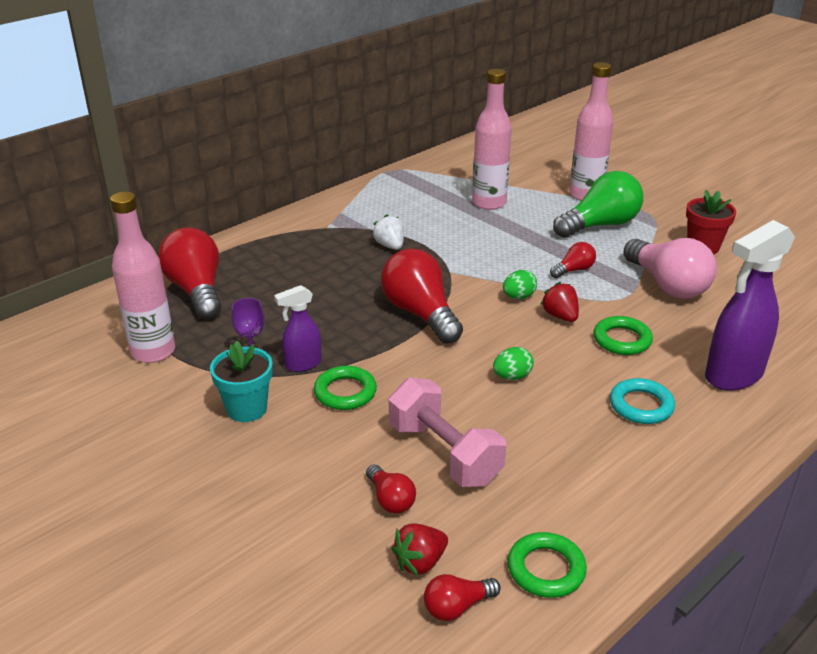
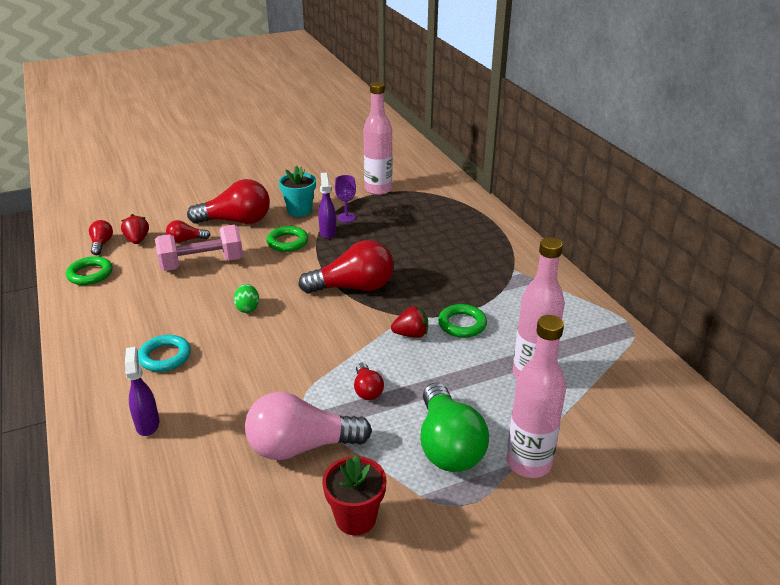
camera: 110 degrees right, 0 degrees up
red light bulb [158,227,222,320] -> red light bulb moved to [187,179,270,224]
white strawberry [372,214,404,250] -> none
green egg [503,270,537,299] -> none
red strawberry [541,282,579,322] -> red strawberry moved to [391,306,428,338]
green ring [594,316,653,355] -> green ring moved to [438,304,487,338]
purple spray bottle [705,220,795,391] -> purple spray bottle [125,347,159,436], size x0.54

